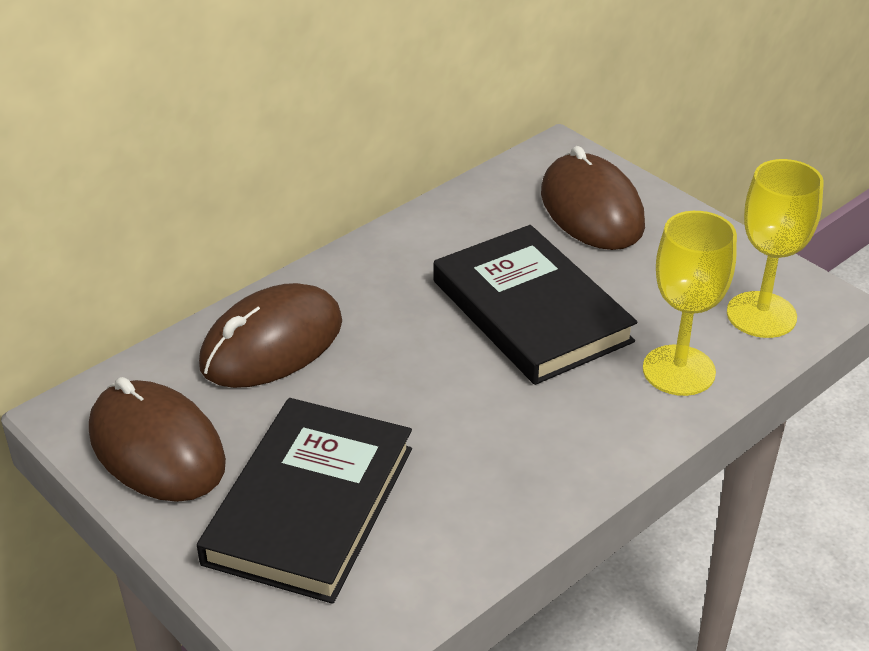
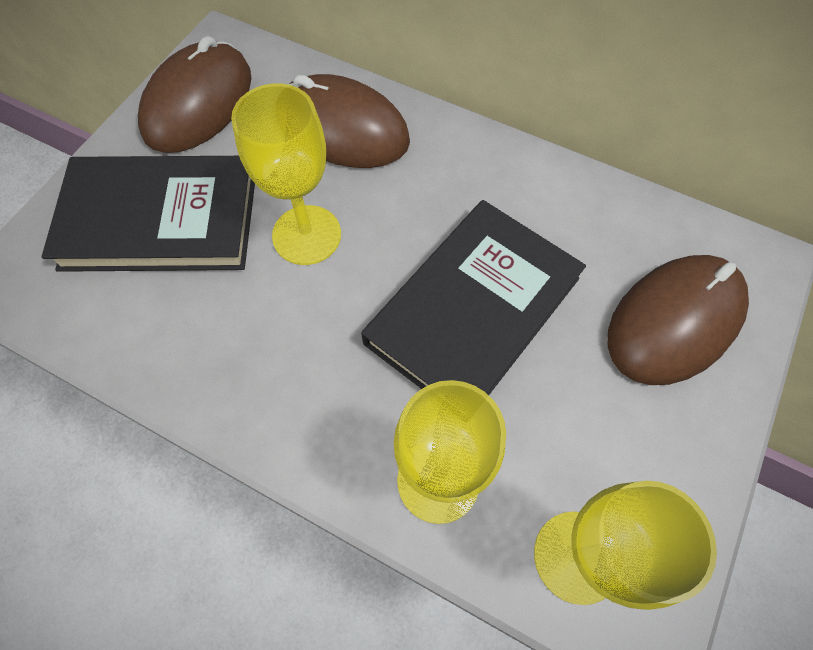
camera: 70 degrees right, 25 degrees up
none -> yellow goblet [231,83,341,265]

